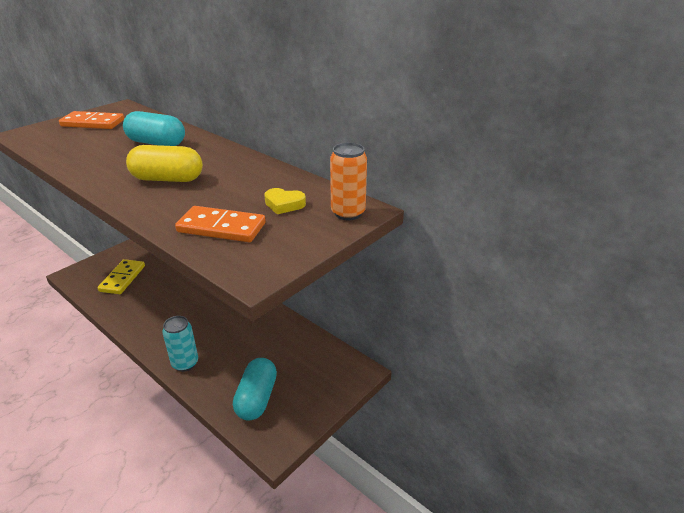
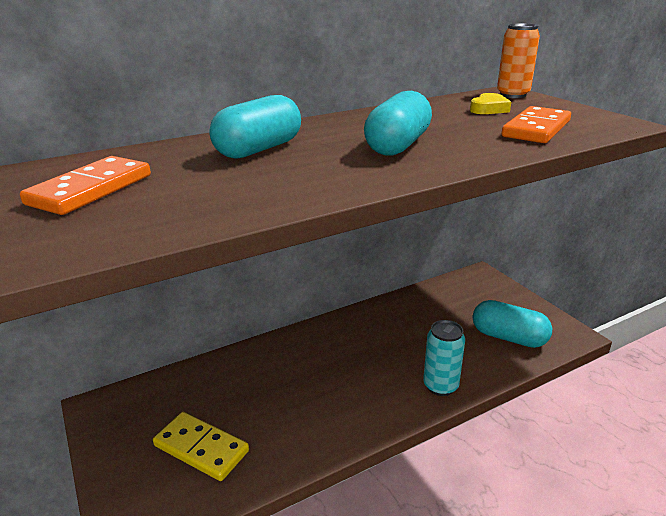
camera: 70 degrees left, 5 degrees down
yellow capsule [126,145,203,182] -> turquoise capsule [364,91,432,156]

